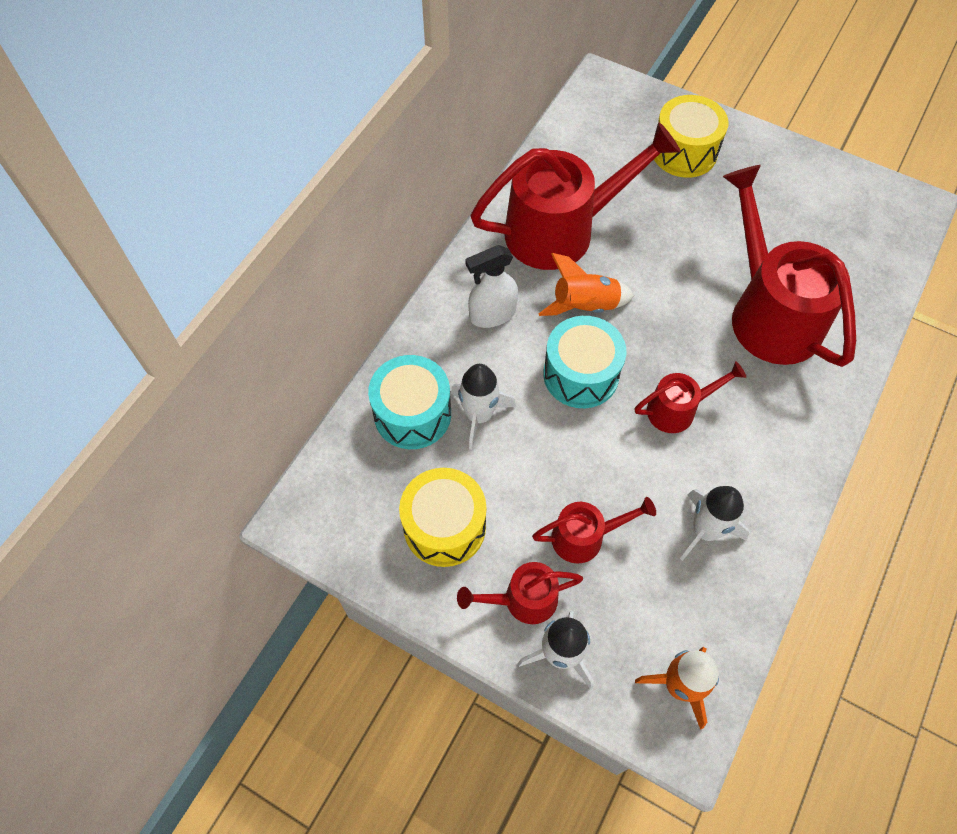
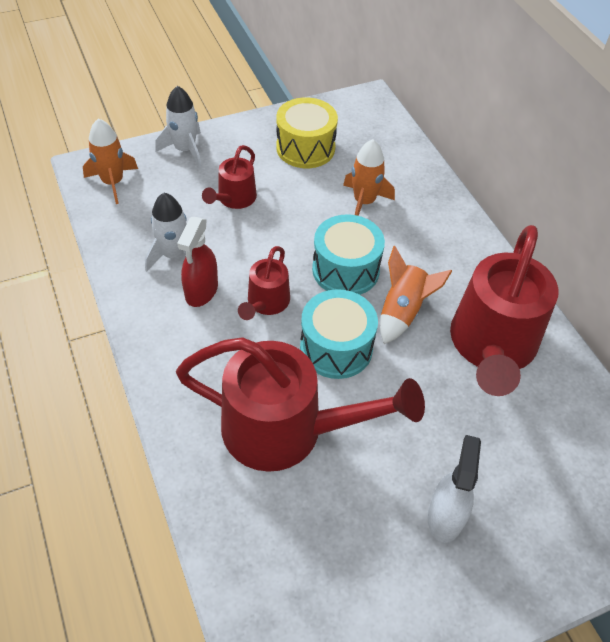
camera: 125 degrees right, 10 degrees down
turquoise drum [368,355,451,449] -> turquoise drum moved to [300,289,378,379]
white rocket [451,364,516,450] -> orange rocket [343,139,395,216]
red watering can [457,562,583,624] -> none
white spray bottle [465,245,518,328] -> white spray bottle moved to [427,435,481,543]
yellow drum [654,95,728,178] -> none
none -> red spray bottle [177,217,218,307]

